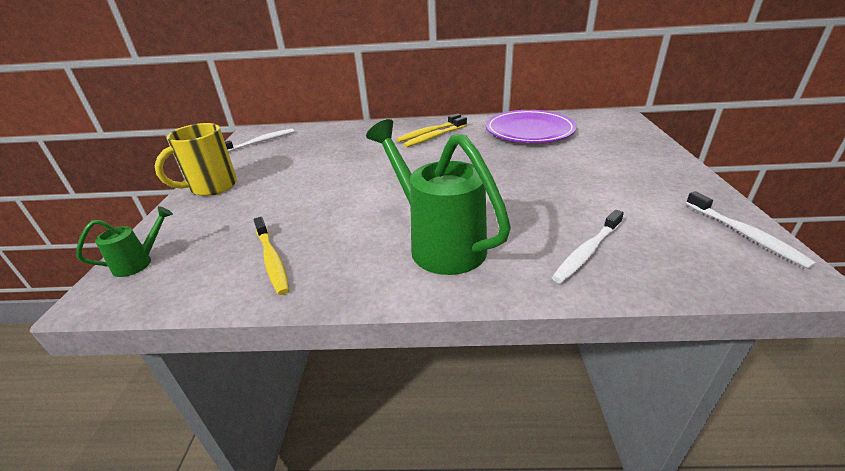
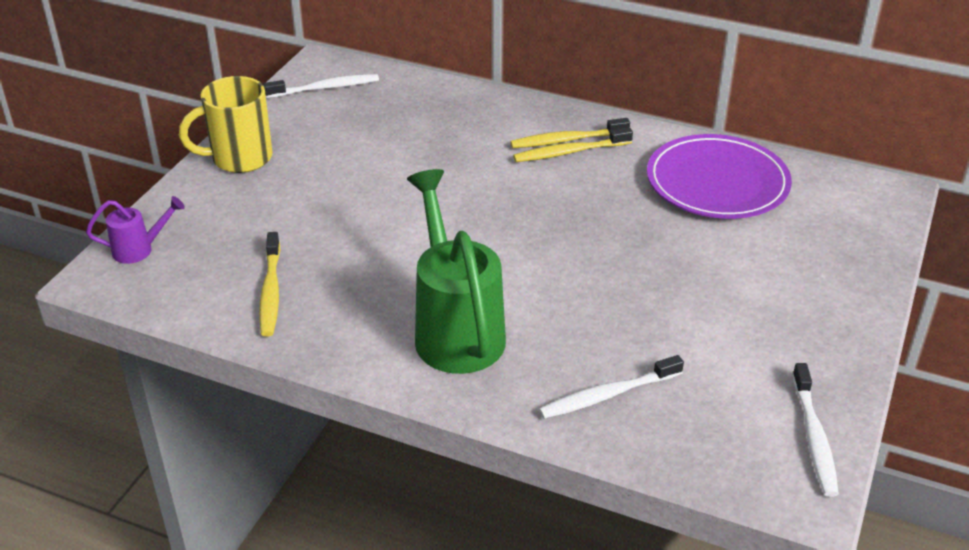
camera: 20 degrees right, 5 degrees up
green watering can [76,206,173,277] -> purple watering can [86,196,185,264]

